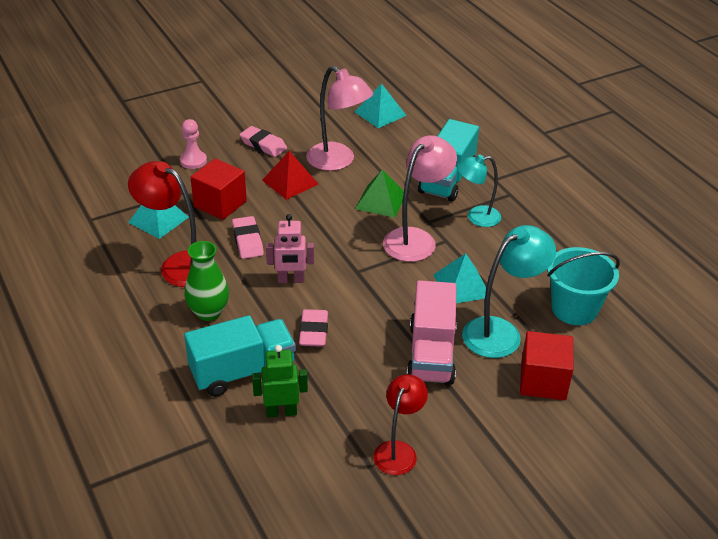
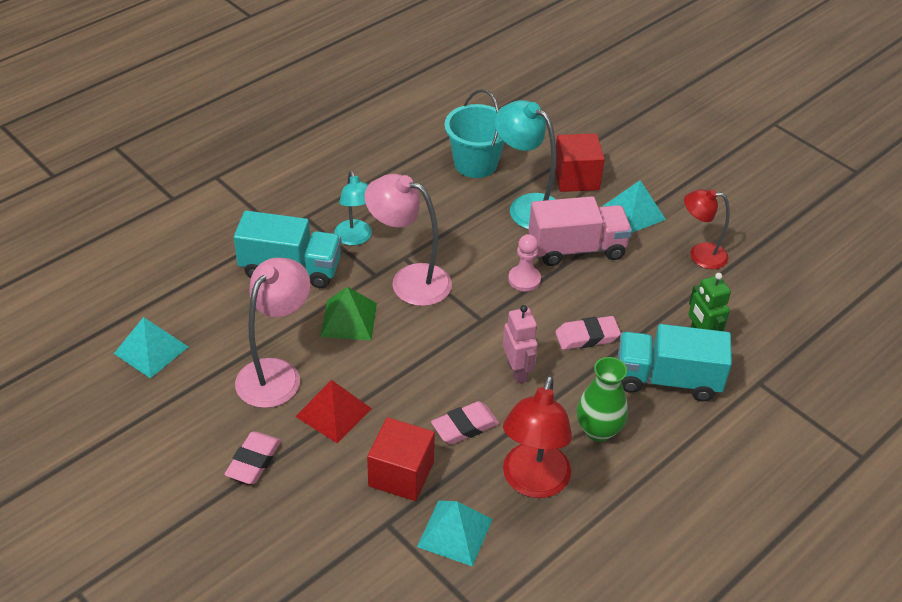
camera: 105 degrees left, 5 degrees up
pink pawn [180,119,207,169] -> pink pawn moved to [508,234,541,292]
turquoise truck [184,315,296,397] -> turquoise truck turned 45 degrees counterclockwise [618,324,732,401]
turquoise pyramid [434,253,491,303] -> turquoise pyramid moved to [602,180,666,233]

